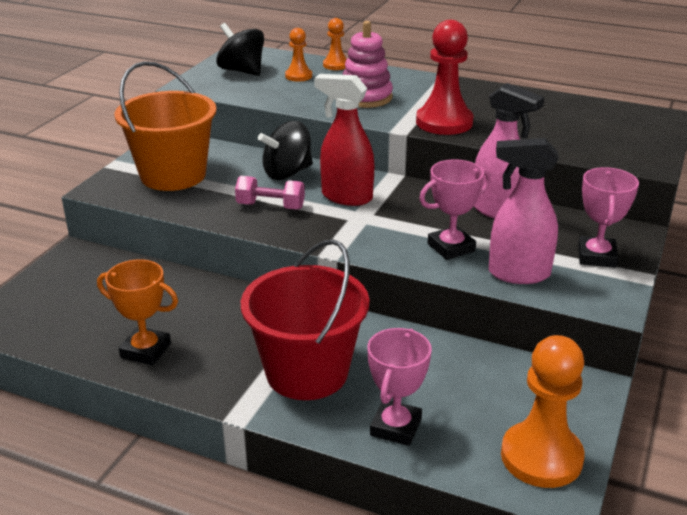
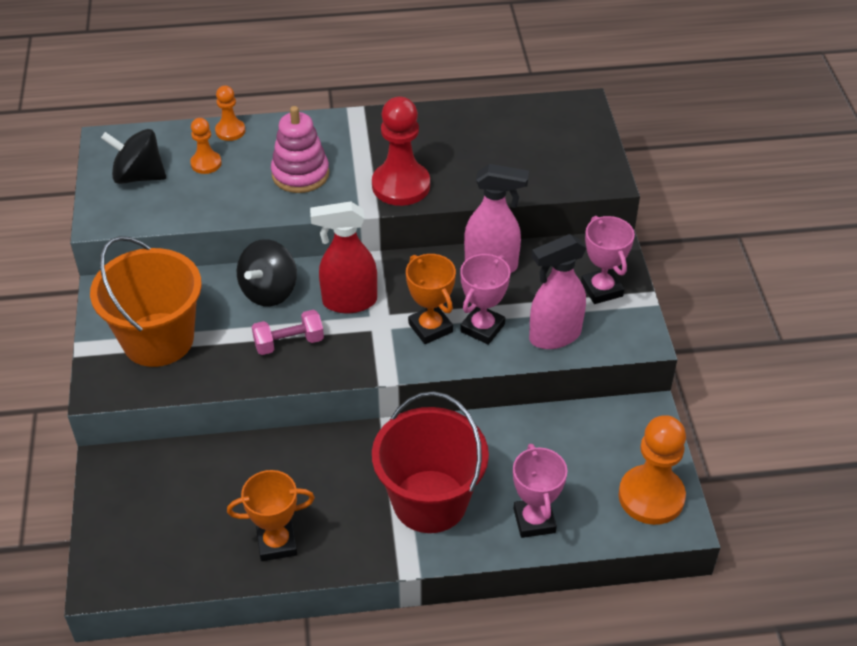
camera: 30 degrees left, 15 degrees up
none -> orange trophy [406,254,456,344]

